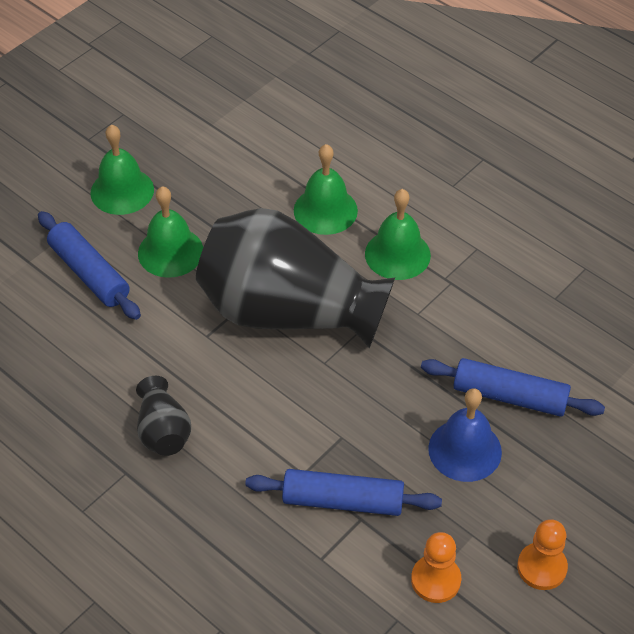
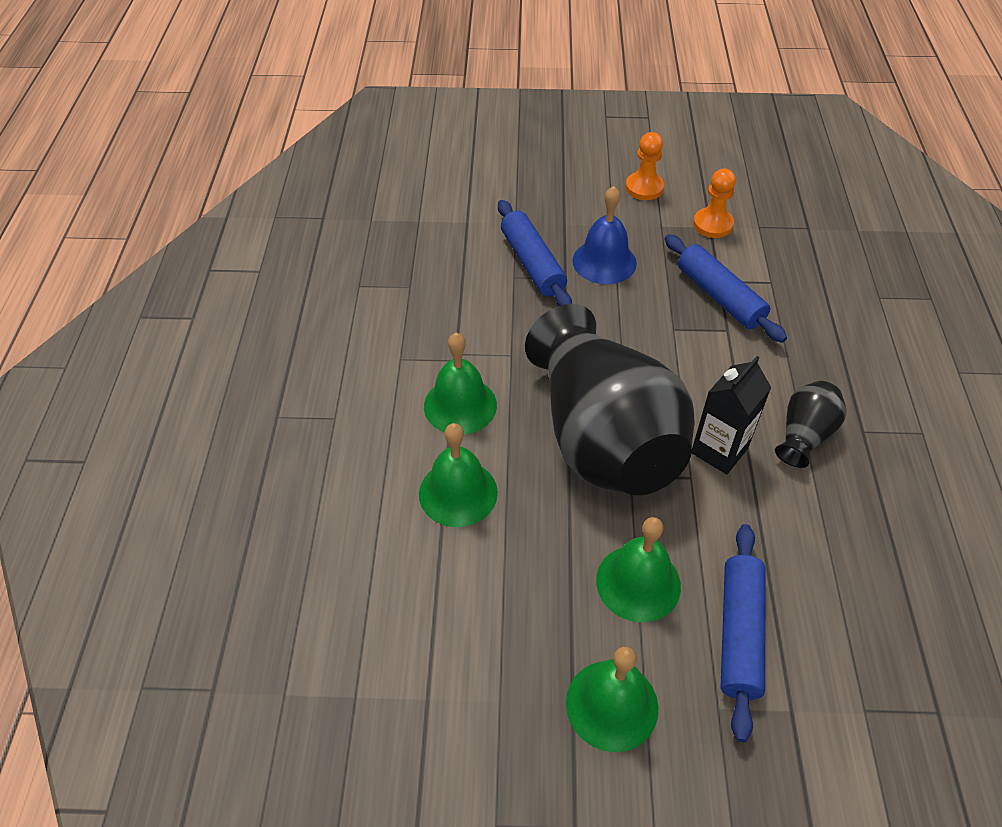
camera: 130 degrees left, 0 degrees up
none -> black carton [691,356,771,474]

